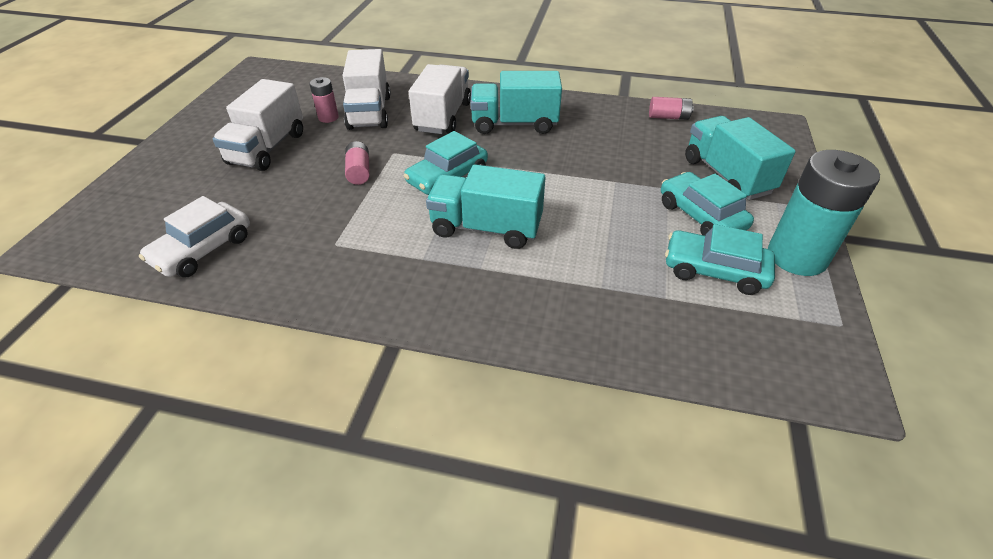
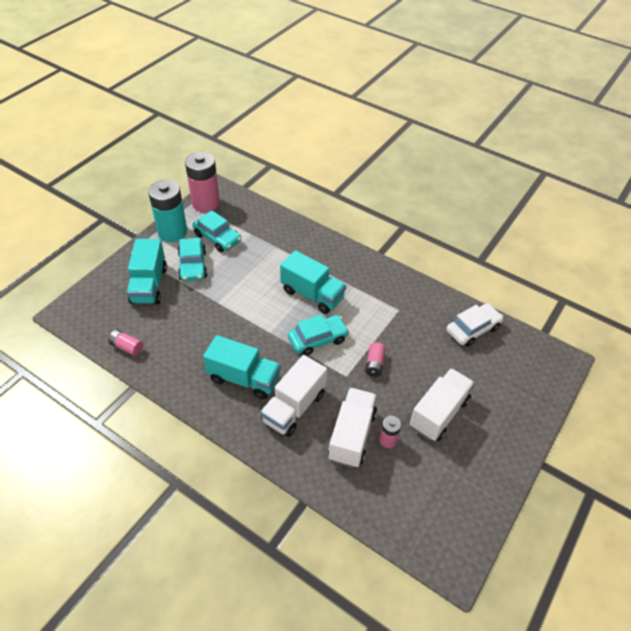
camera: 160 degrees left, 5 degrees up
none -> pink battery [185,152,220,212]

